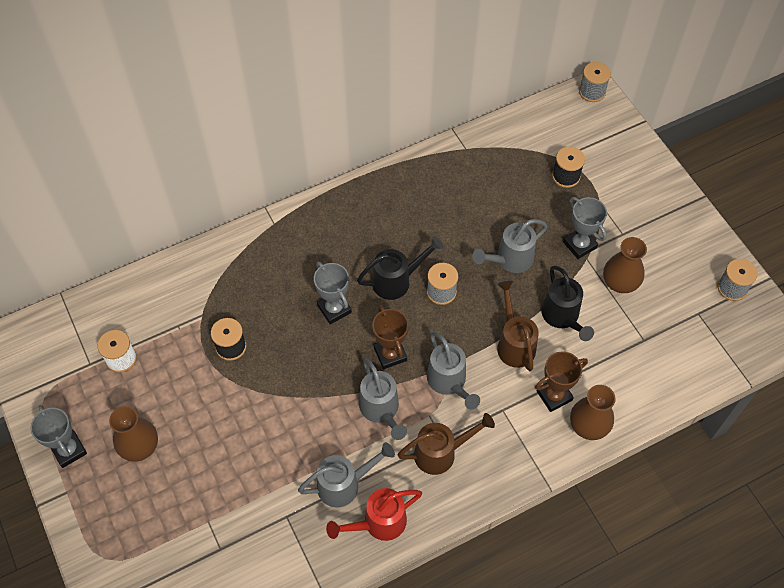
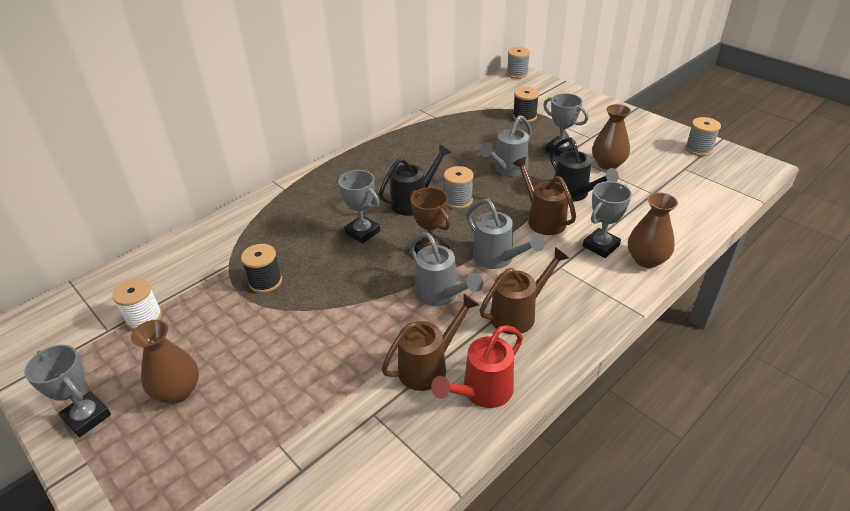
camera: 15 degrees left, 20 degrees down
grey watering can [298,442,395,507] -> brown watering can [381,294,479,391]
brown trophy [535,351,588,412] -> grey trophy [583,181,632,258]

